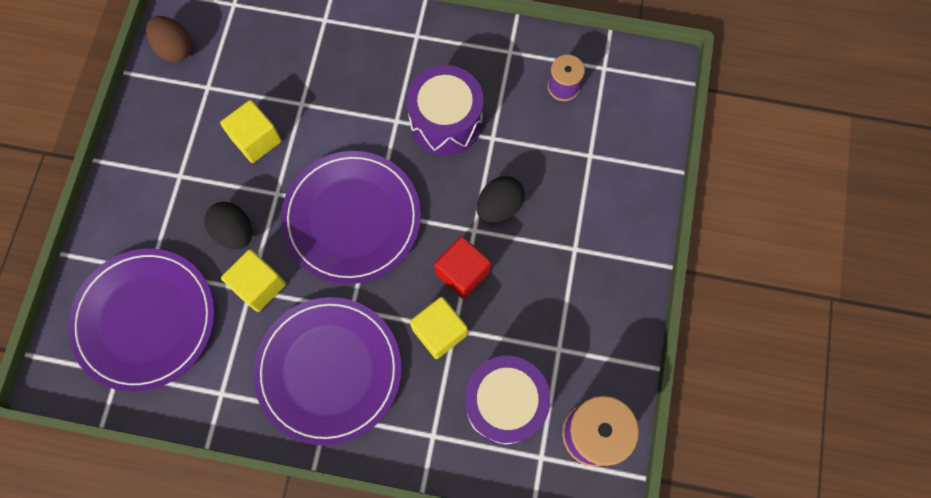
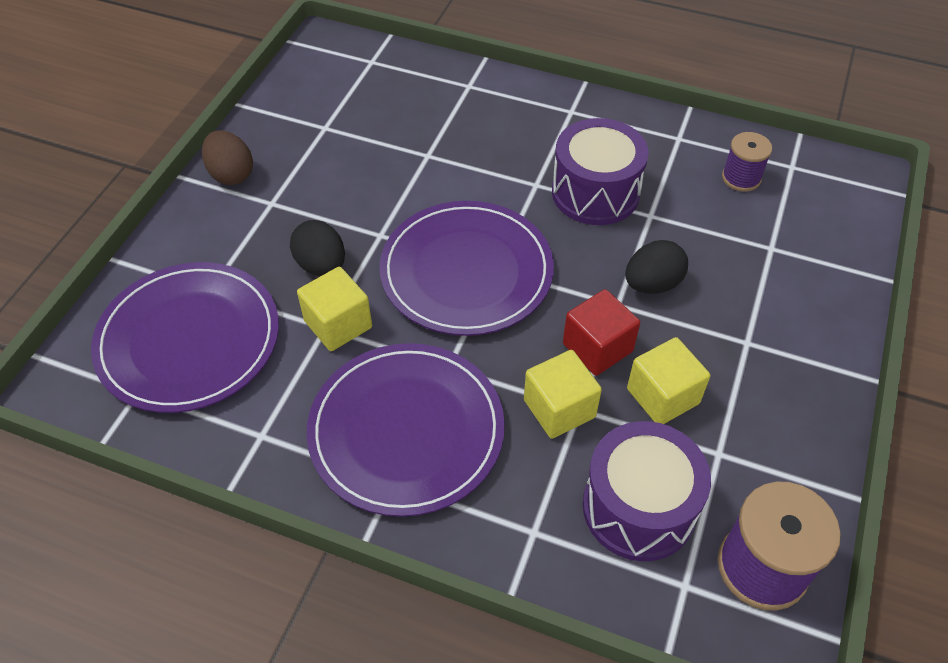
camera: 10 degrees right, 20 degrees down
brown egg [146,16,192,62] -> brown egg moved to [202,130,253,185]
yellow cube [220,100,282,163] -> yellow cube moved to [627,337,710,424]

